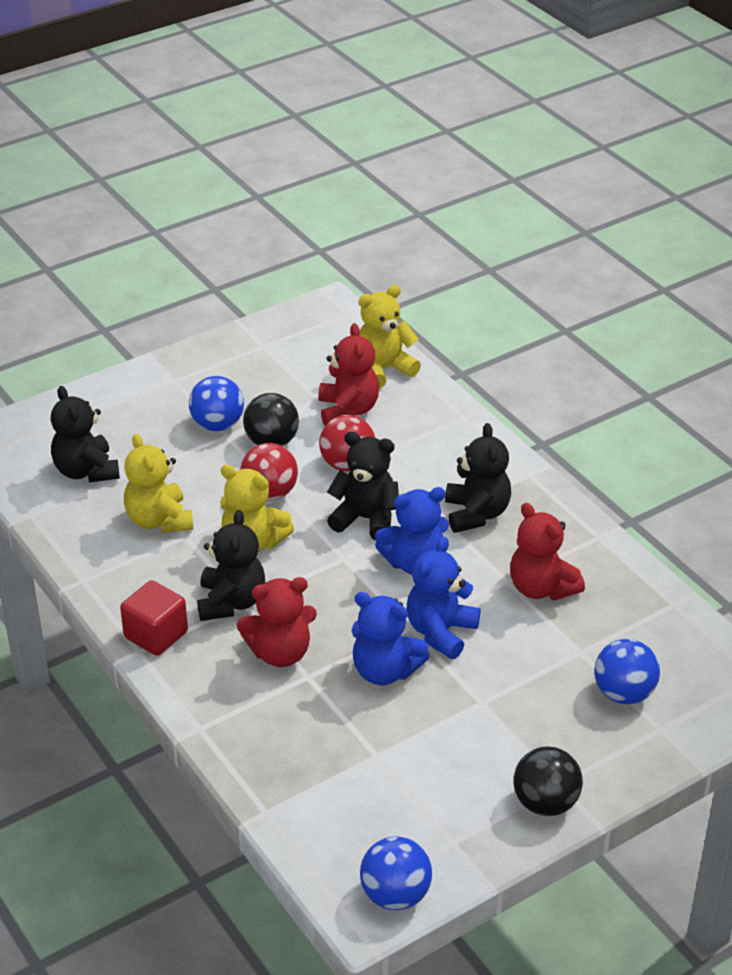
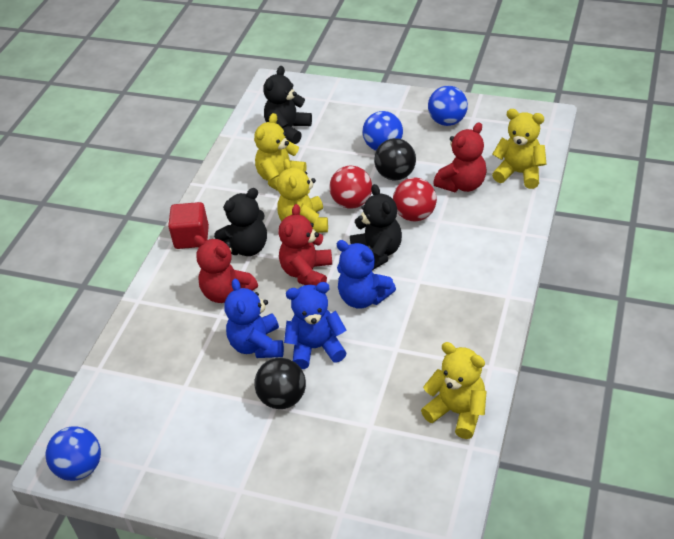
camera: 55 degrees right, 5 degrees up
black teddy bear [445,423,511,533] -> none
red teddy bear [510,503,585,600] -> red teddy bear moved to [278,204,332,286]
black ball [513,746,583,816] -> black ball moved to [254,358,306,409]
blue ball [594,639,660,704] -> blue ball moved to [428,86,468,126]
none -> yellow teddy bear [421,342,487,439]

